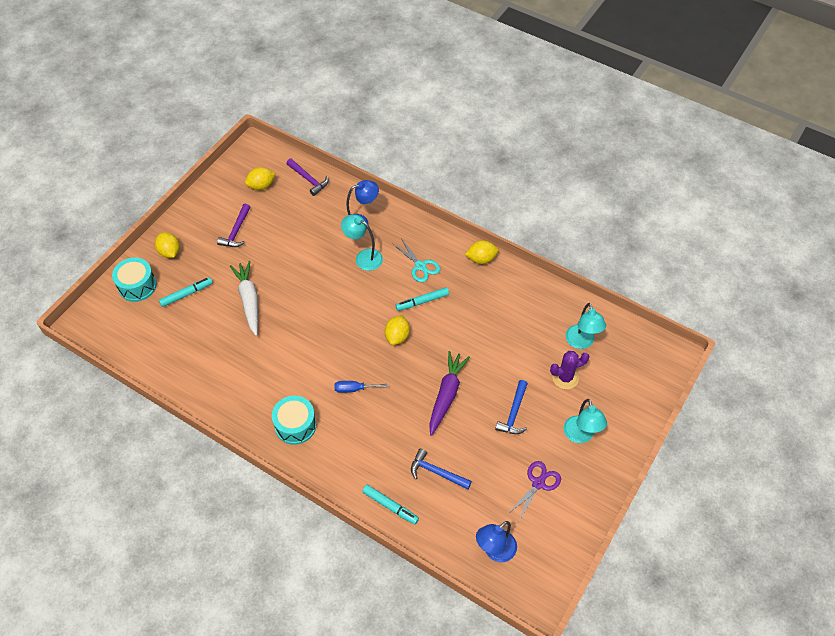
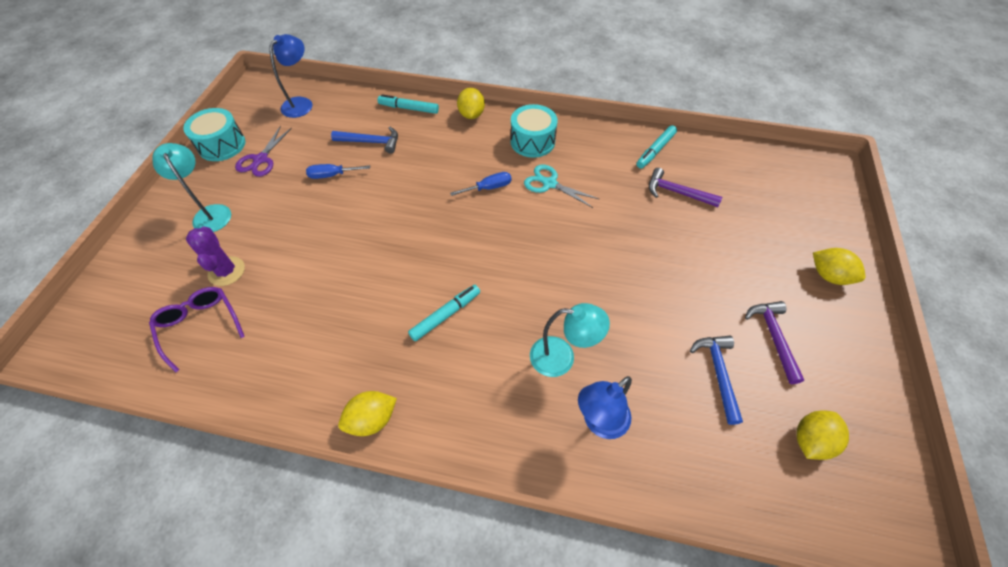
camera: 160 degrees right, 0 degrees up
turquoise drum [112,257,157,302] -> turquoise drum moved to [183,108,245,161]
turquoise marker [159,277,213,307] -> turquoise marker moved to [636,125,677,168]
white carrot [230,261,258,336] -> none
purple hammer [286,159,329,196] -> purple hammer moved to [649,168,722,207]
yellow lemon [385,315,410,345] -> yellow lemon moved to [457,88,485,119]
turquoise scissors [392,238,440,282] -> turquoise scissors moved to [524,164,599,208]
purple carrot [429,351,470,436] -> none
blue hammer [495,380,528,434] -> blue hammer moved to [690,336,743,425]
purple cactus [550,351,589,389] -> purple cactus turned 75 degrees counterclockwise [186,226,245,286]
turquoise lamp [565,303,606,349] -> purple glasses [149,287,245,372]
none -> blue screwdriver [306,164,370,179]

